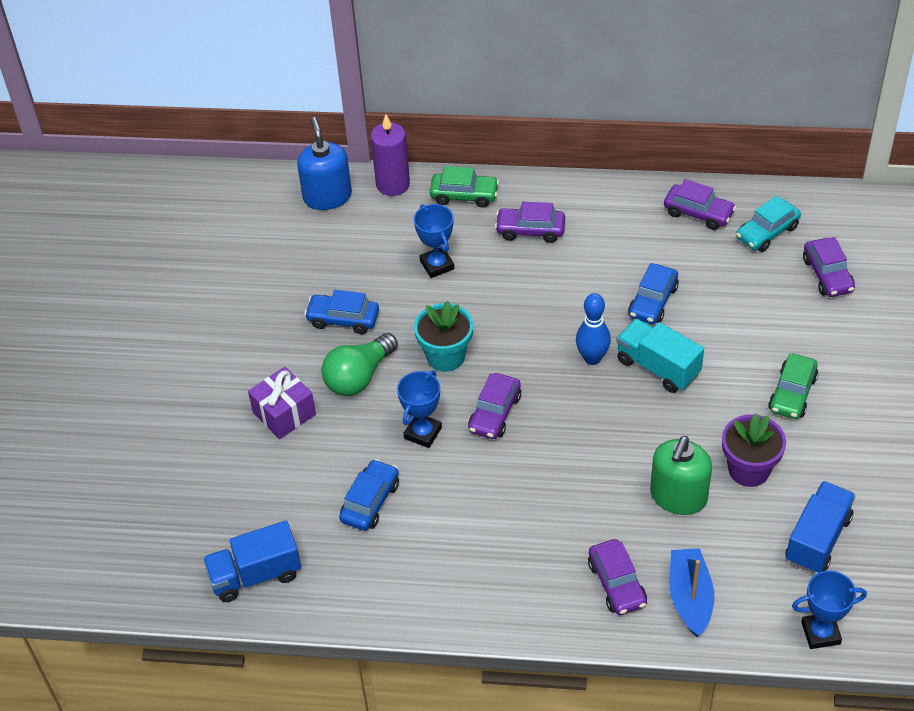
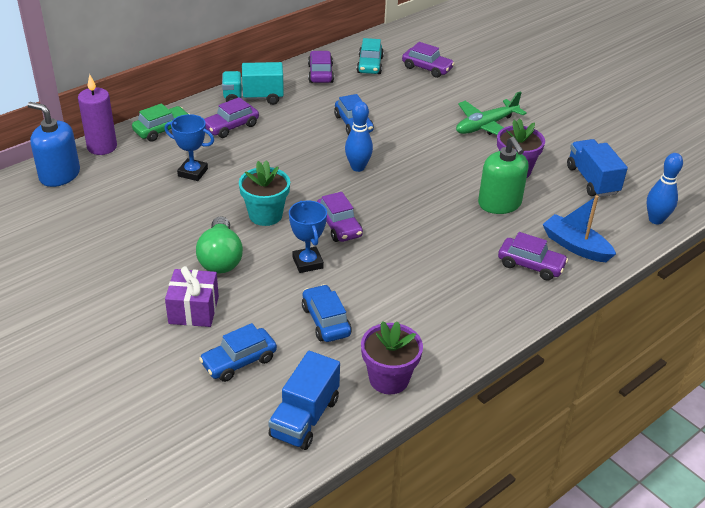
camera: 50 degrees left, 10 degrees down
blue car [304,290,379,334] -> blue car moved to [199,323,277,382]
turquoise truck [616,318,704,393] -> turquoise truck moved to [222,62,284,105]
purple car [664,179,736,230] -> purple car turned 75 degrees counterclockwise [308,51,334,83]
green car [768,354,818,419] -> green plane [456,91,527,135]
blue trophy [792,570,867,649] -> blue bowling pin [647,153,683,225]
none -> purple flower pot [361,321,423,394]

